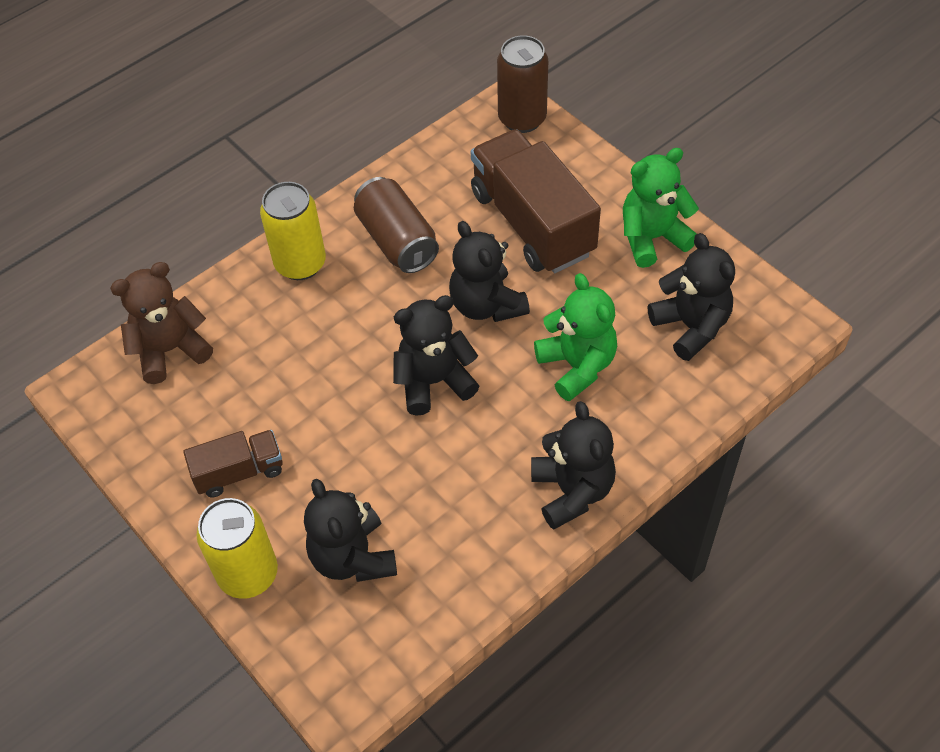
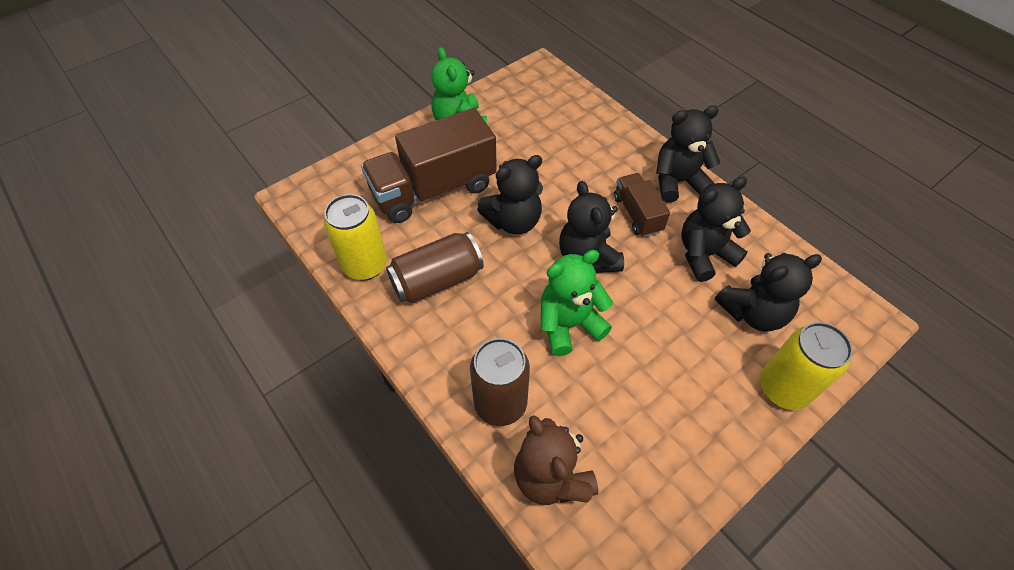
camera: 90 degrees left, 0 degrees up
brown truck [183,430,283,498] -> brown truck moved to [614,173,670,237]
yellow can [260,182,326,280] -> yellow can moved to [324,194,387,280]
brown can [497,35,548,133] -> brown can moved to [470,338,530,426]
green teddy bear [534,273,617,402] -> green teddy bear moved to [541,250,613,356]
black teddy bear [648,233,735,361] -> black teddy bear moved to [681,177,751,282]

